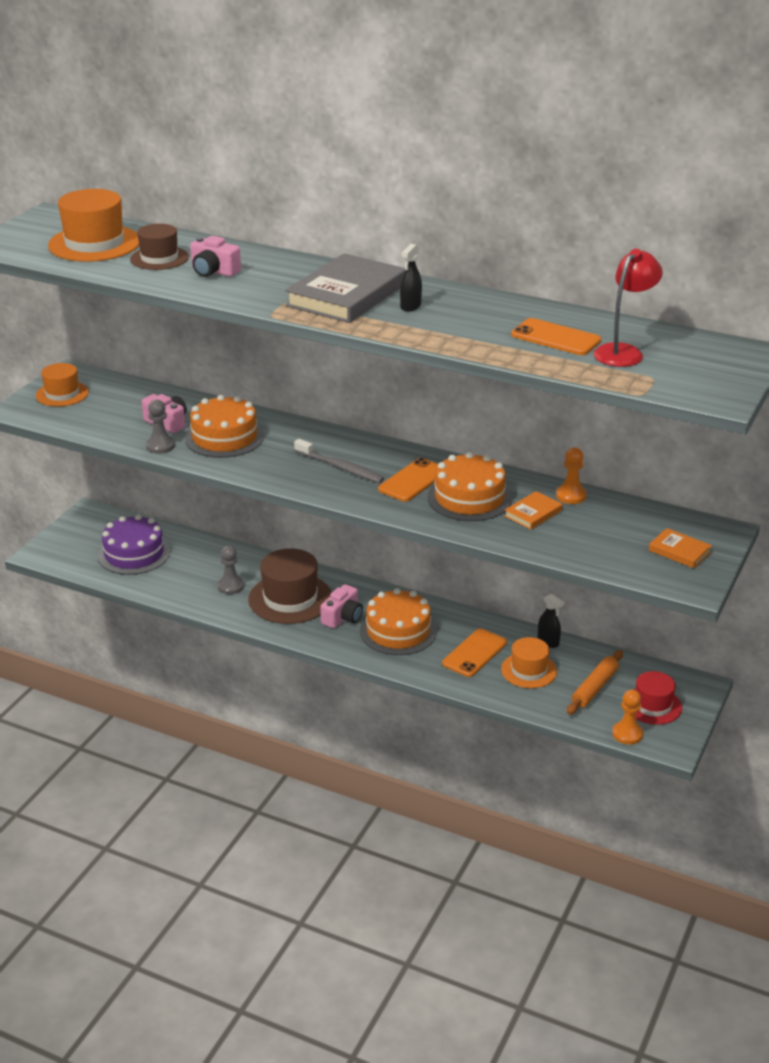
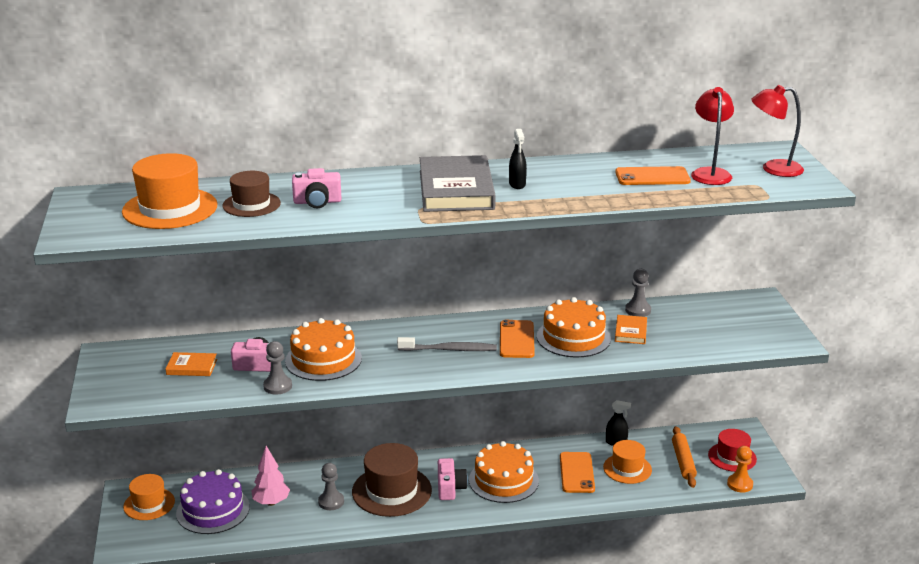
camera: 35 degrees left, 5 degrees down
orange hat [36,363,89,407] -> orange hat moved to [123,474,175,520]
orange pawn [556,447,587,504] -> grey pawn [625,269,651,317]
orange book [649,528,712,568] -> orange book moved to [165,352,217,376]
none -> pink tree [252,446,290,506]
none -> red lamp [751,85,804,177]

